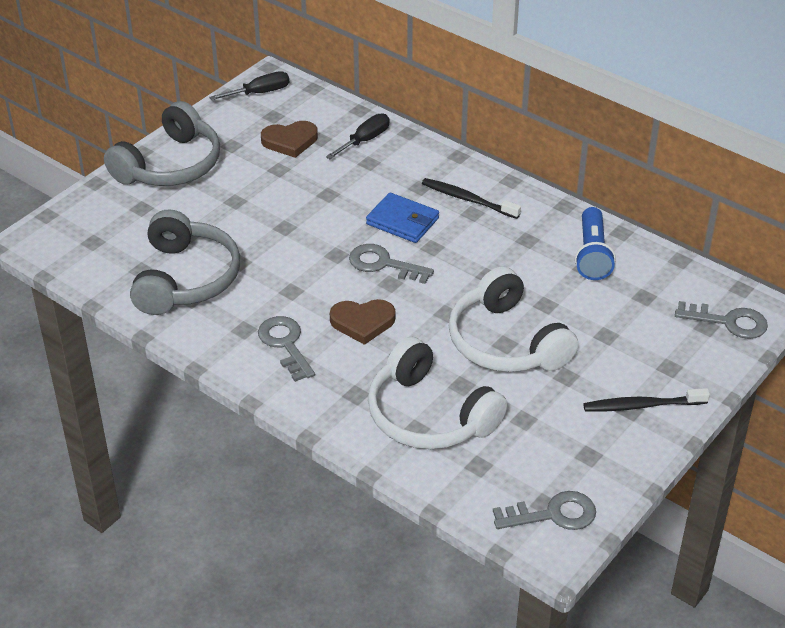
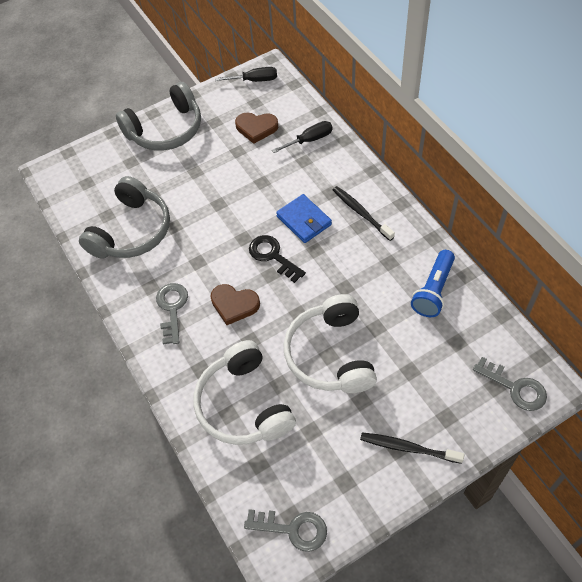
camera: 25 degrees right, 15 degrees up
grey key [349,244,434,284] -> black key [249,235,306,283]

